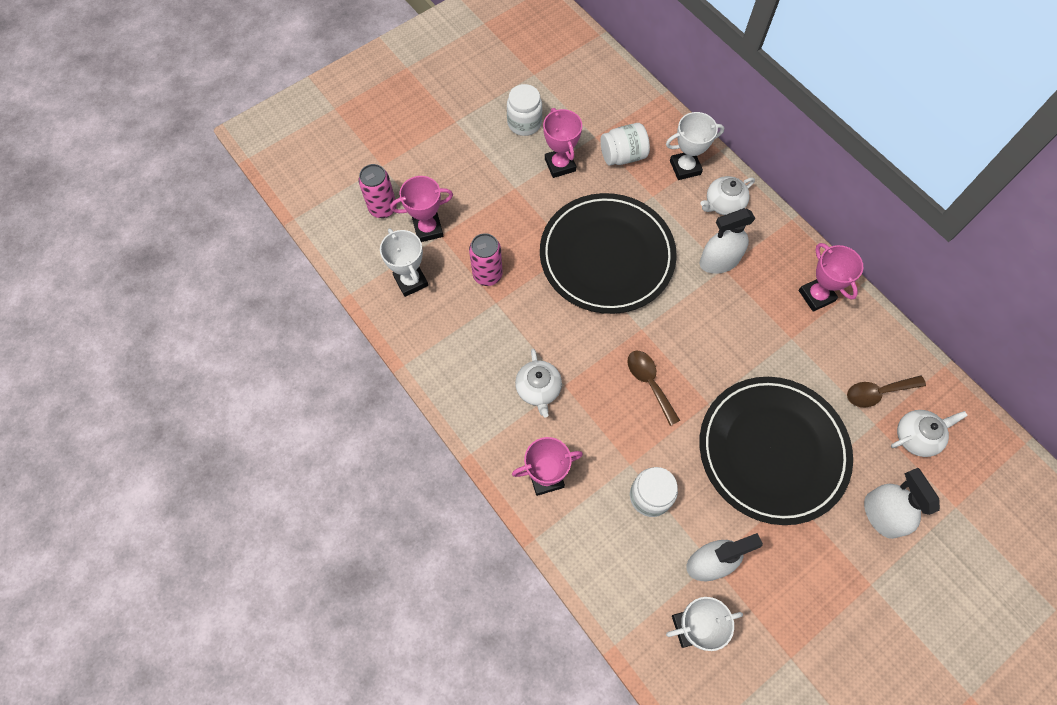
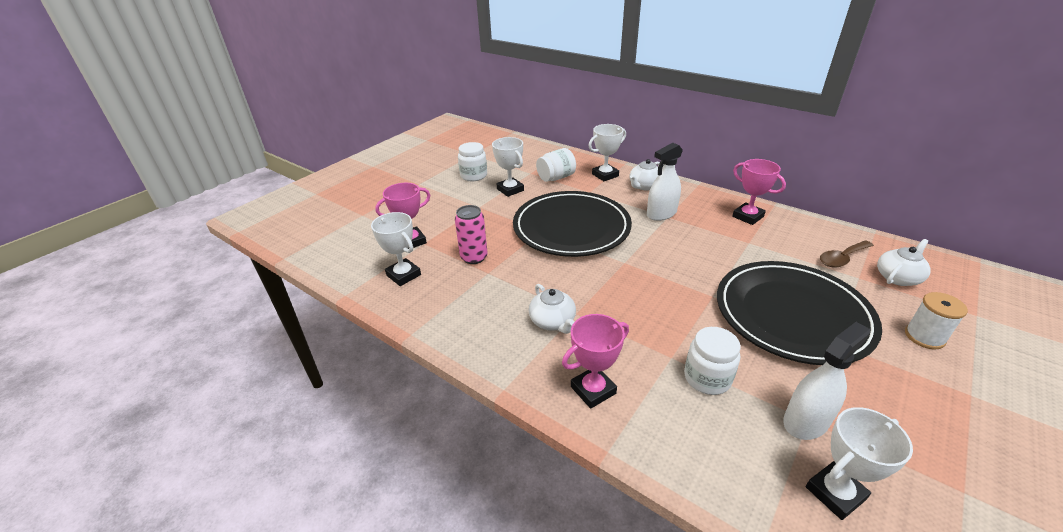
camera: 15 degrees left, 30 degrees down
pink can [358,164,397,218] -> none
pink trophy [543,108,582,178] -> white trophy [492,137,524,197]
brown spoon [627,351,680,426] -> none
white spray bottle [864,468,940,539] -> white spool [905,292,968,349]

